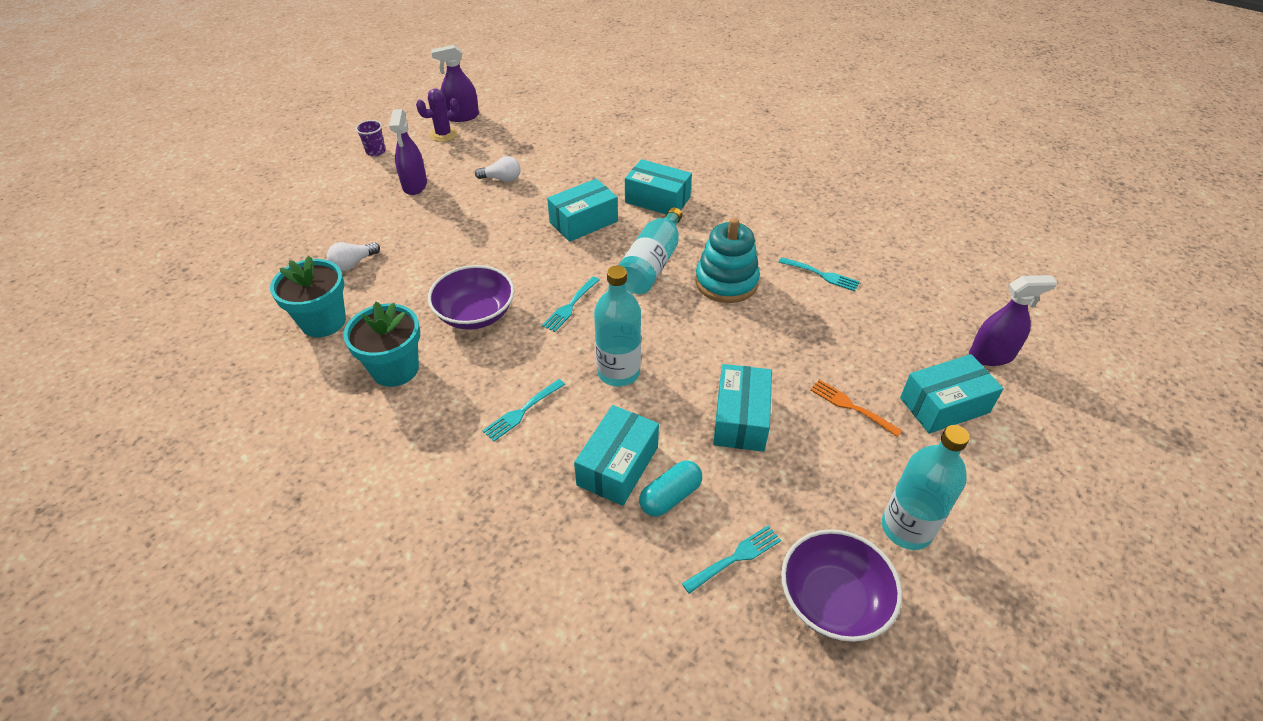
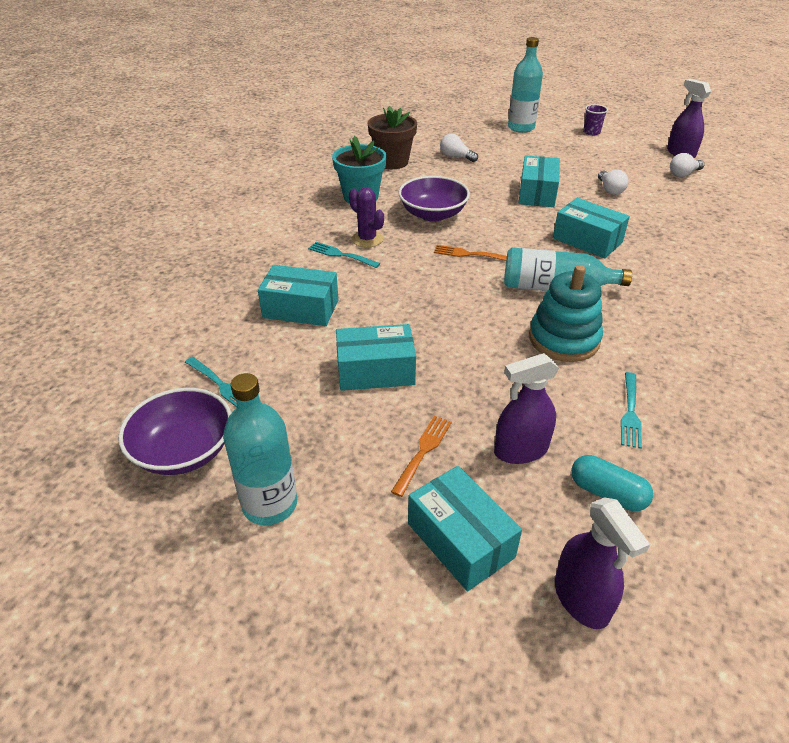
camera: 75 degrees right, 5 degrees down
turquoise flower pot [270,256,346,337] -> brown flower pot [368,106,417,169]
purple spray bottle [389,109,427,195] -> purple spray bottle moved to [494,353,559,464]
purple cactus [416,88,459,142] -> purple cactus moved to [349,187,384,248]
turquoise fork [542,277,599,332] -> orange fork [434,245,507,261]
turquoise bottle [594,266,641,387] -> turquoise bottle moved to [508,37,543,133]
turquoise box [625,159,692,215] -> turquoise box moved to [518,155,560,207]
turquoise capsule [639,460,702,517] -> turquoise capsule moved to [571,455,653,511]
none -> white light bulb [670,153,705,177]

